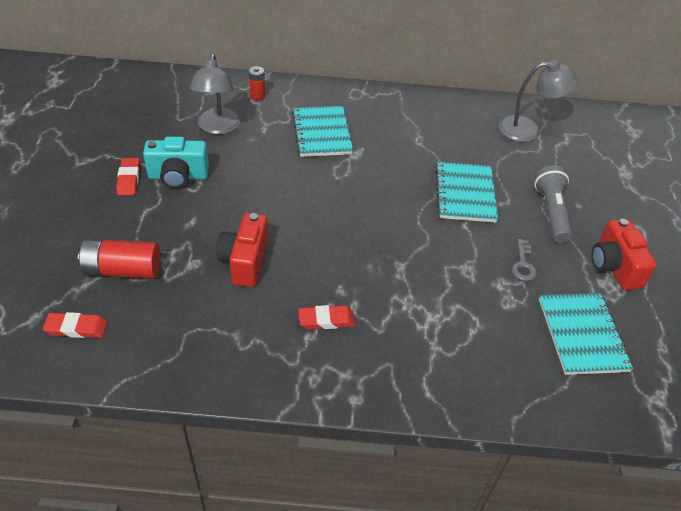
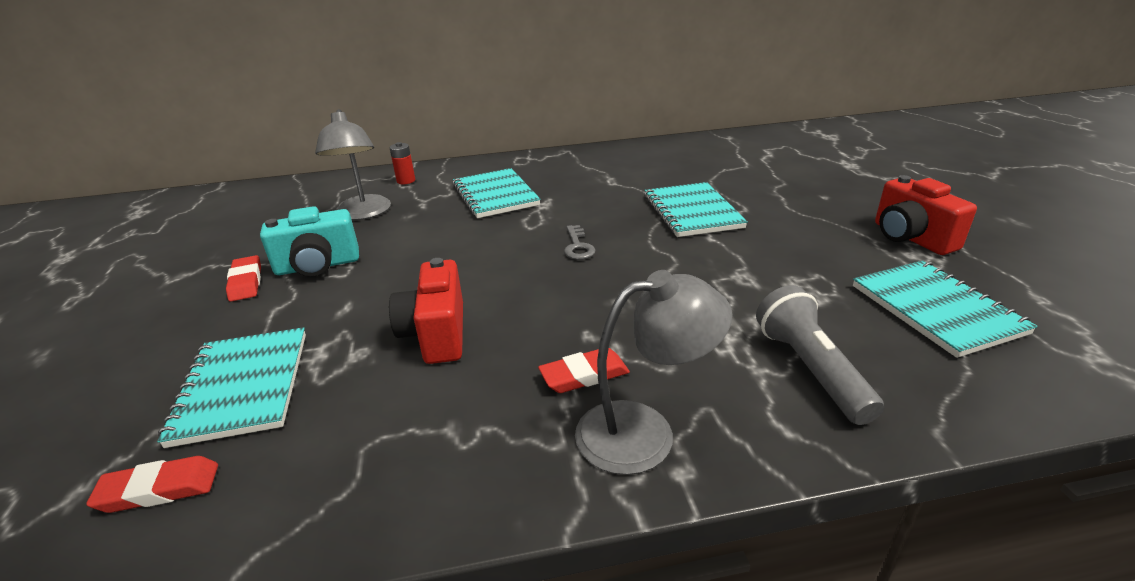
camera: 10 degrees left, 15 degrees down
red battery [78,239,161,278] -> turquoise notebook [157,327,306,448]
grey lamp [499,60,579,142] -> grey lamp moved to [575,270,732,475]
grey key [512,239,537,281] -> grey key moved to [564,225,595,260]
grey flashlight [534,165,572,243] -> grey flashlight moved to [756,285,884,425]

